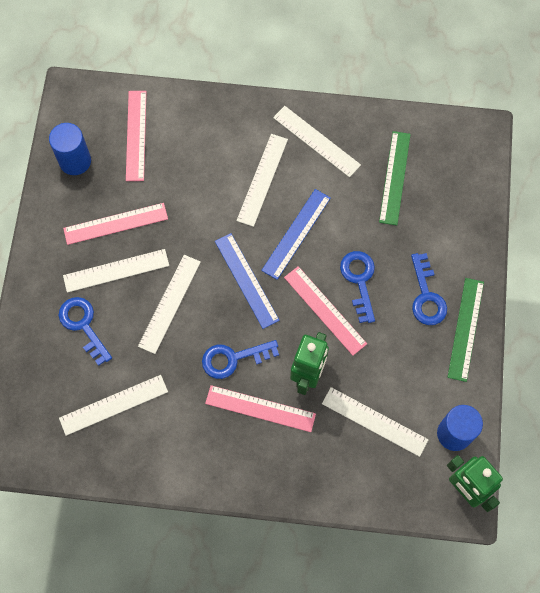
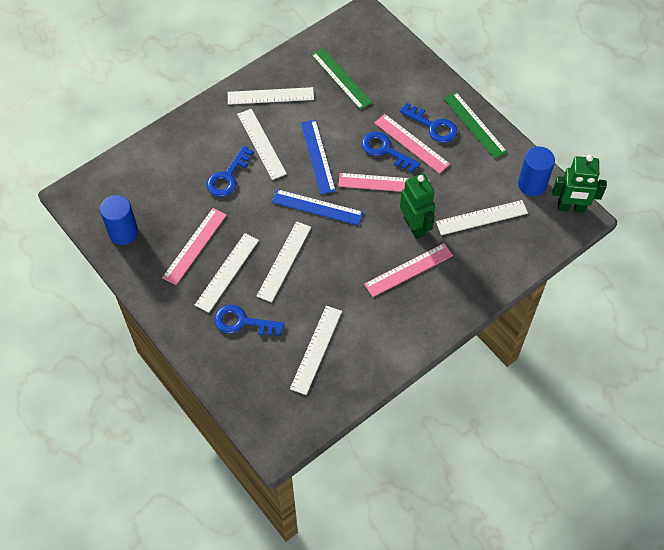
camera: 45 degrees left, 10 degrees down
pink ruler [126,91,146,181] -> pink ruler moved to [374,114,450,174]
white ruler [138,255,201,354] -> white ruler turned 45 degrees clockwise [257,221,311,303]
blue key [202,340,279,379] -> blue key moved to [206,146,254,197]

